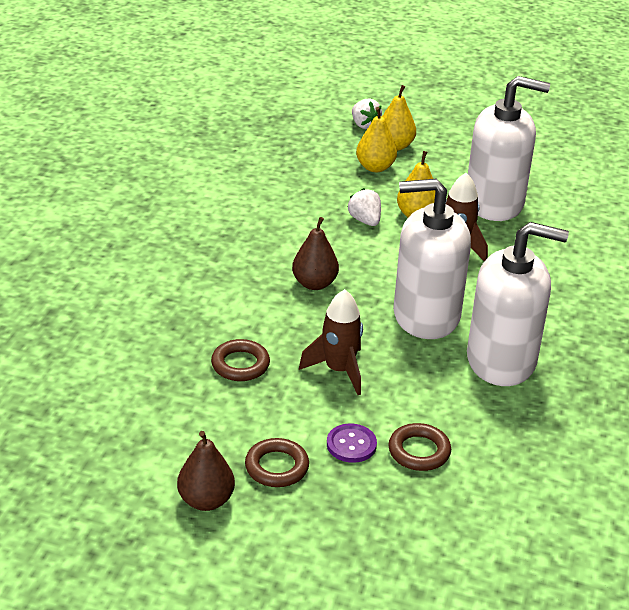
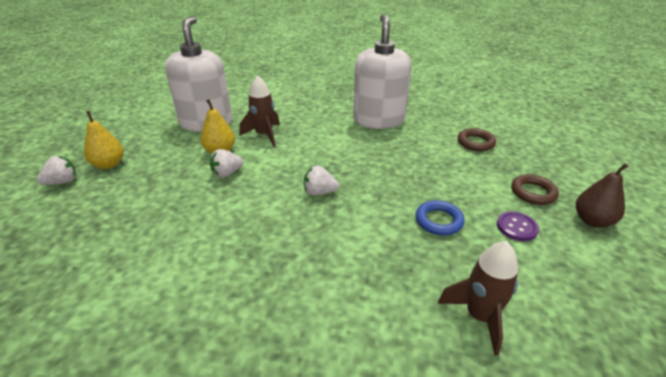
camera: 95 degrees left, 0 degrees up
brown ring [211,339,270,381] -> blue ring [416,200,465,236]
brown pear [292,217,339,290] -> white strawberry [304,166,339,196]
brown rocket [299,289,363,395] -> brown rocket moved to [438,241,518,356]
purple button [327,423,377,463] -> purple button moved to [497,211,539,241]
yellow pear [356,107,397,172] -> none
white soap dispenser [393,178,471,339] -> none

